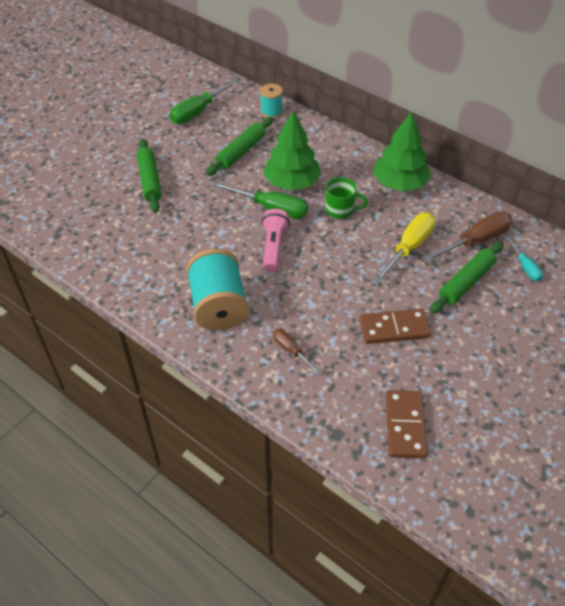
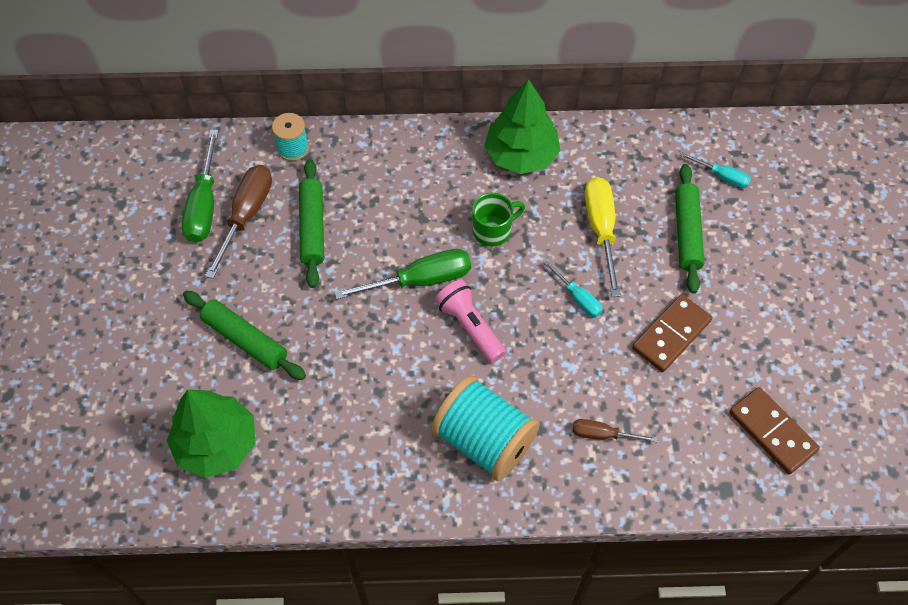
camera: 40 degrees left, 10 degrees up
green tree [263,111,321,191] -> green tree moved to [167,389,255,478]
brown screwdriver [425,212,513,261] -> brown screwdriver moved to [205,165,272,279]
none -> turquoise screwdriver [544,260,603,317]

